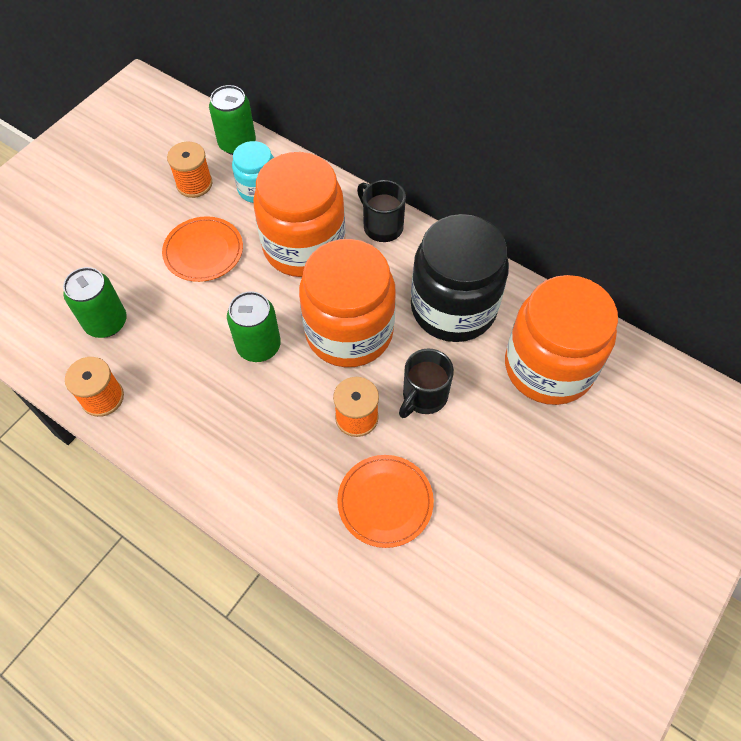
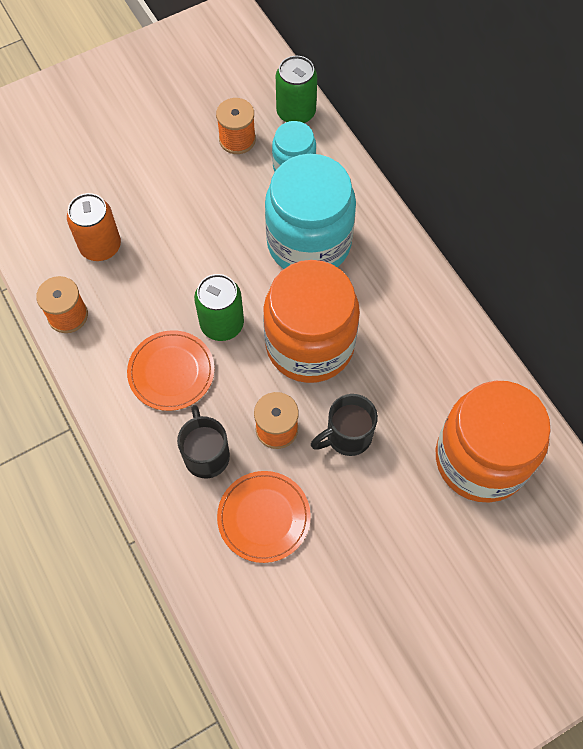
camera: 25 degrees right, 5 degrees up
green can [63,267,127,338] -> orange can [67,193,121,261]
orange plate [162,216,243,282] -> orange plate moved to [127,330,215,411]
orange jar [253,152,346,277] -> turquoise jar [265,154,356,269]
black mug [357,180,406,242] -> black mug moved to [177,405,230,479]
black jar [411,214,509,342] -> none

